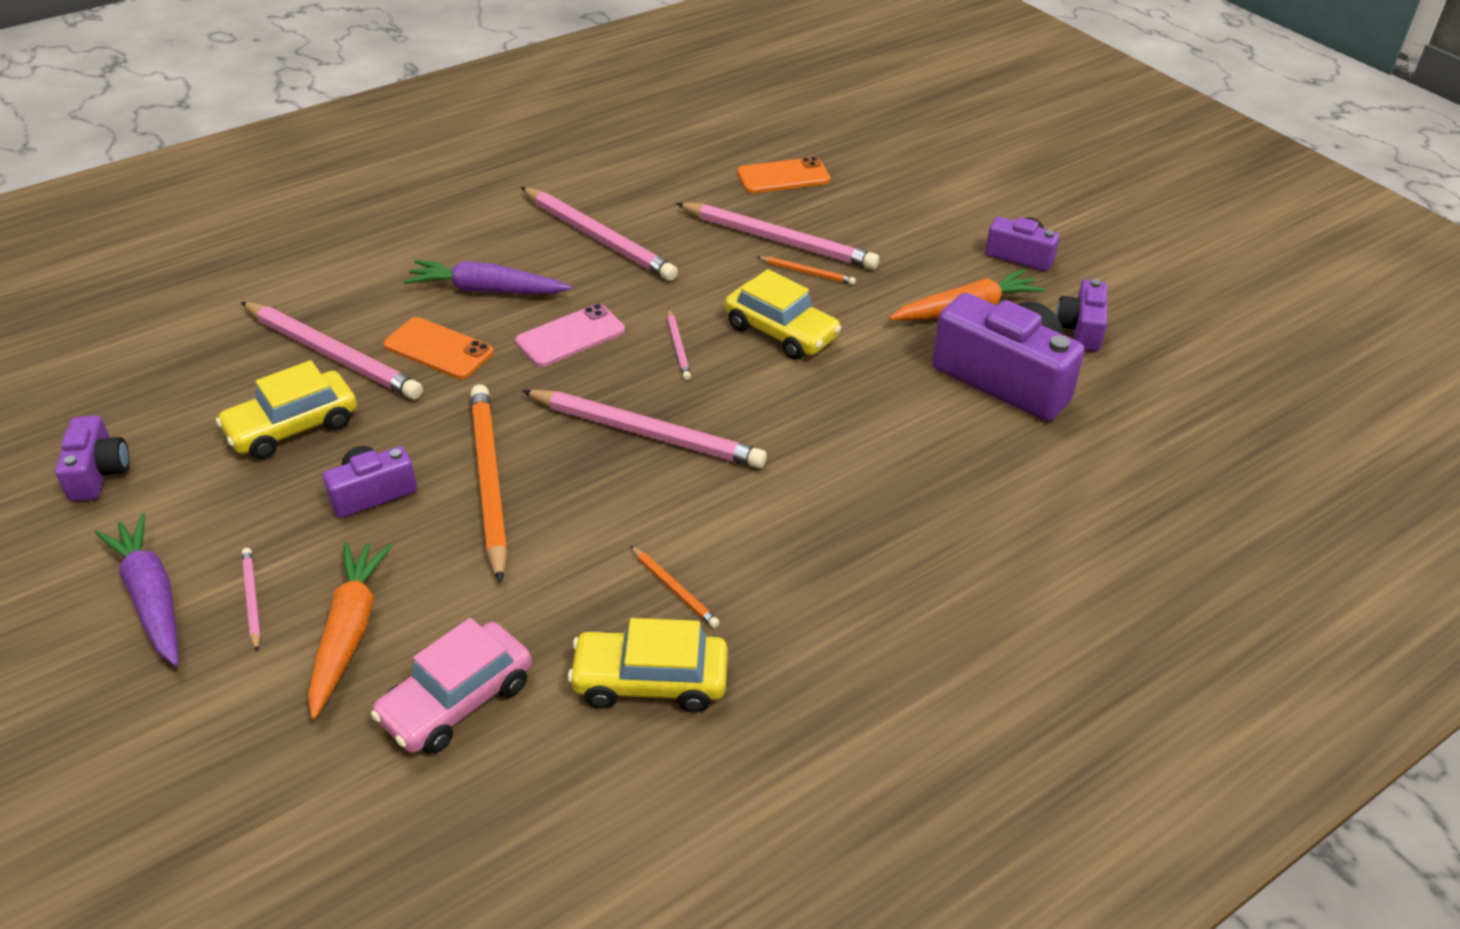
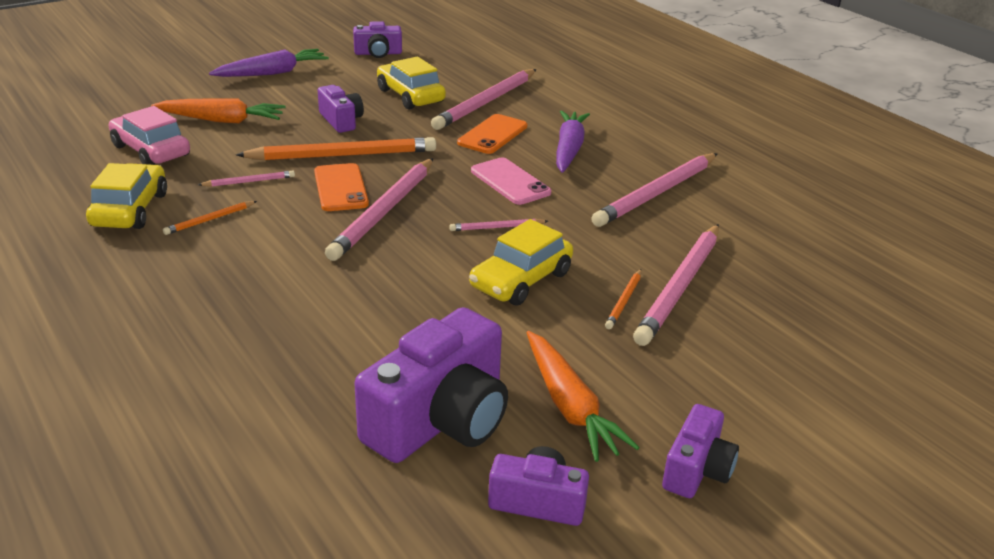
camera: 90 degrees right, 10 degrees down
pink pencil [242,548,261,652] -> pink pencil moved to [198,170,295,187]
orange phone [737,157,830,193] -> orange phone moved to [314,163,369,211]

